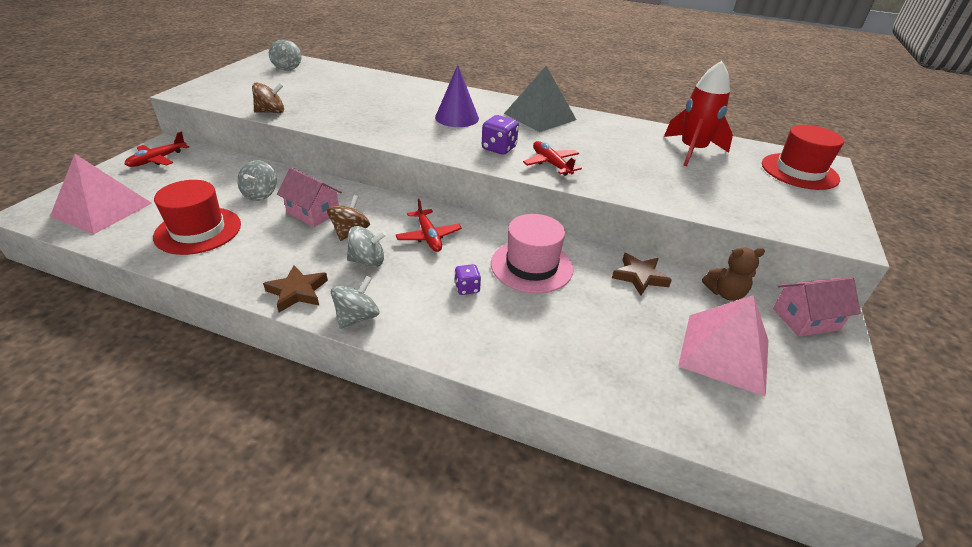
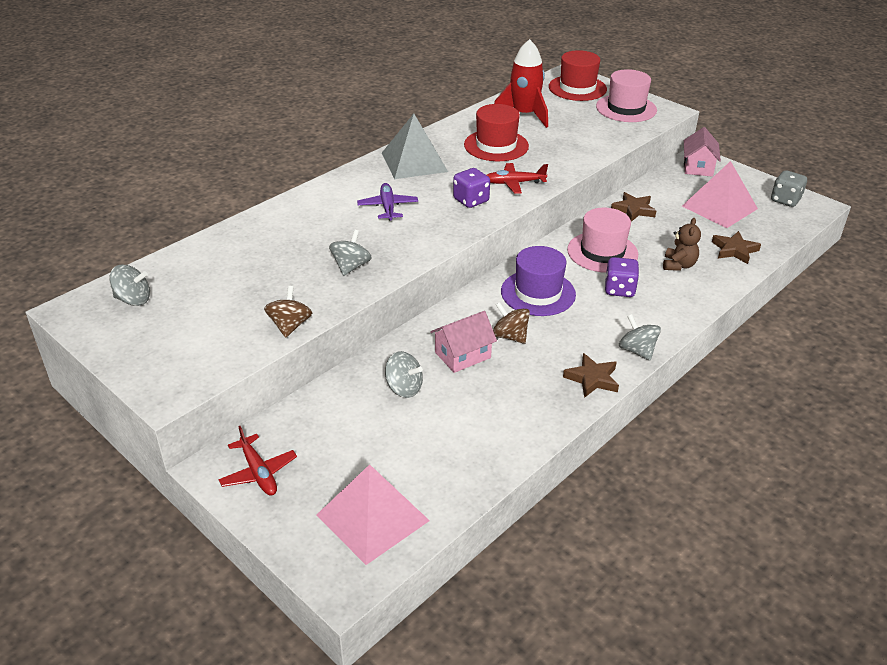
camera: 65 degrees left, 0 degrees up
red hat [153,180,241,255] -> red hat moved to [464,104,529,161]
grey spinning top [347,226,387,267] -> grey spinning top moved to [329,230,372,276]
red plane [396,198,462,252] -> purple hat [501,246,576,316]
purple cone [435,65,479,127] -> purple plane [357,183,418,220]
purple dice [454,264,481,295] -> purple dice [605,257,639,297], size x1.57
brown teddy bear [702,248,765,301] -> brown teddy bear moved to [663,218,701,271]
none -> pink hat [596,69,657,122]
none -> brown star [712,231,761,264]
none -> grey dice [771,170,807,207]

